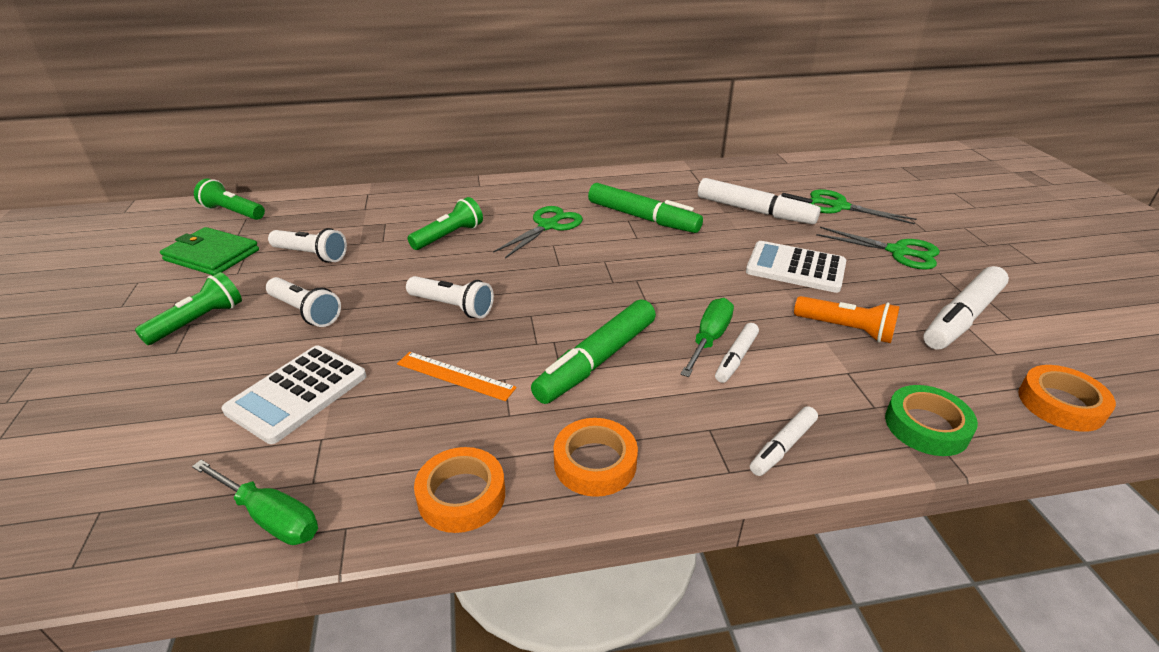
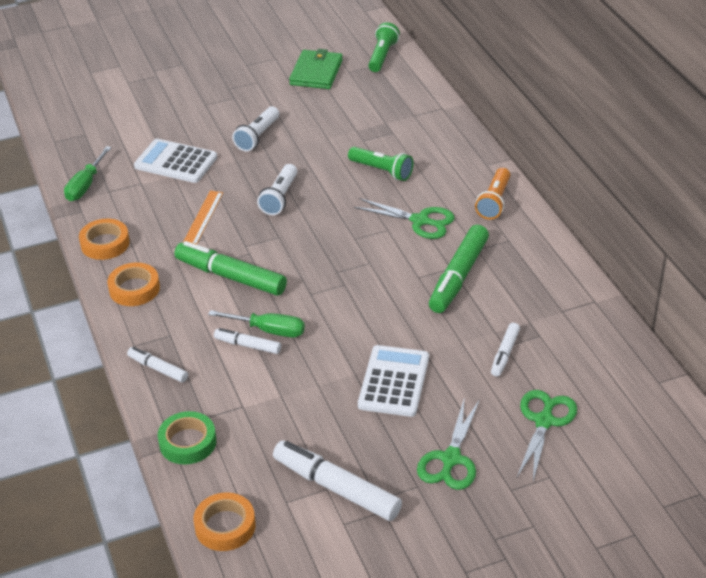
camera: 80 degrees right, 5 degrees up
green flashlight [135,272,242,345] -> none
white flashlight [268,228,347,263] -> none
white marker [698,178,820,224] -> white marker [491,323,520,377], size x0.54
orange flashlight [794,296,900,343] -> orange flashlight moved to [475,168,510,219]

